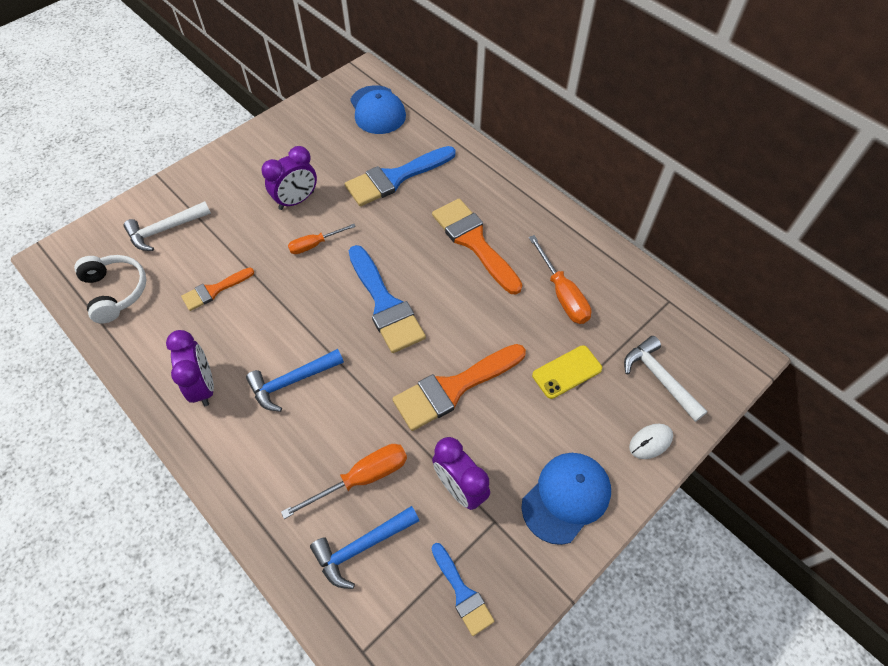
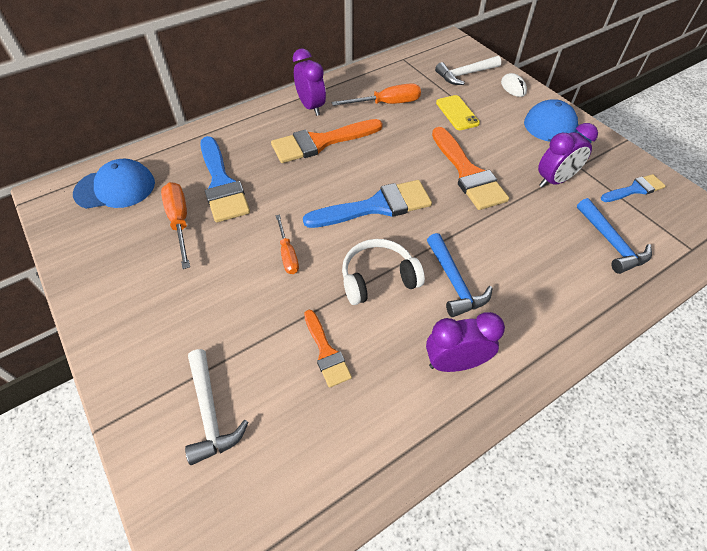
camera: 80 degrees left, 5 degrees down
white headphones [74,255,147,323] -> white headphones moved to [342,239,425,305]
purple clock [262,146,317,210] -> purple clock moved to [293,48,326,116]
orange screwdriver [281,444,407,519] -> orange screwdriver moved to [161,182,190,269]

